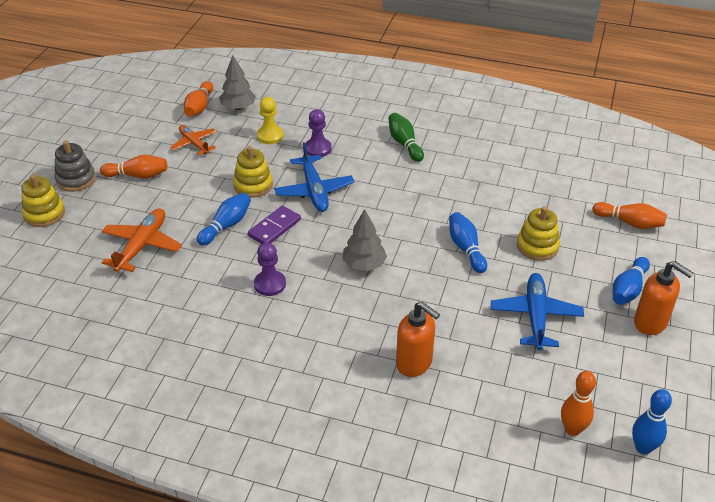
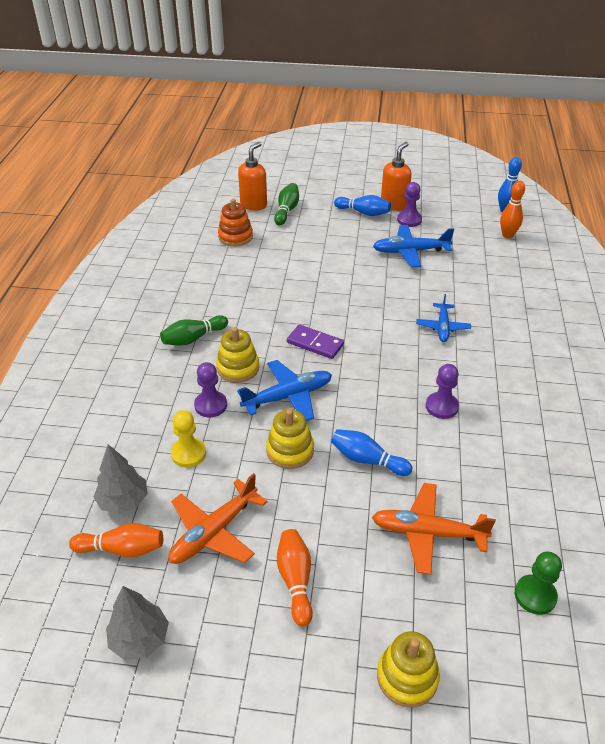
camera: 100 degrees left, 0 degrees up
grey stacking toy [55,140,96,192] -> none
orange plane [170,125,216,155] -> orange plane [168,473,268,564], size x1.50
purple domino [248,206,301,244] -> purple domino moved to [287,324,344,359]
grey tree [342,209,387,271] -> grey tree moved to [106,586,169,660]
orange soap dispenser [396,302,440,377] -> orange soap dispenser moved to [238,142,267,211]
blue bowling pin [449,212,487,273] -> none
yellow stacking toy [517,206,560,261] -> yellow stacking toy moved to [216,327,259,383]
orange bowling pin [592,202,667,229] -> green bowling pin [274,183,299,225]
none -> orange stacking toy [218,199,253,246]
none -> purple pawn [397,182,422,227]
none -> blue plane [416,294,471,342]
none -> green pawn [515,552,562,615]

